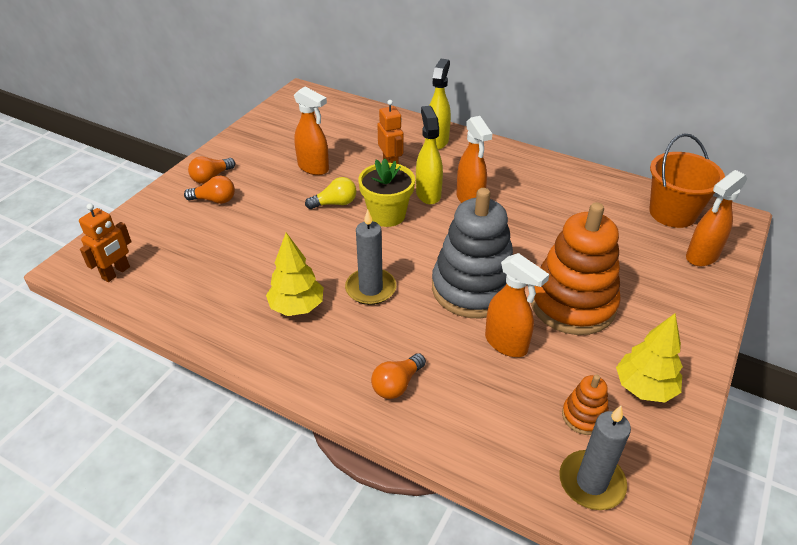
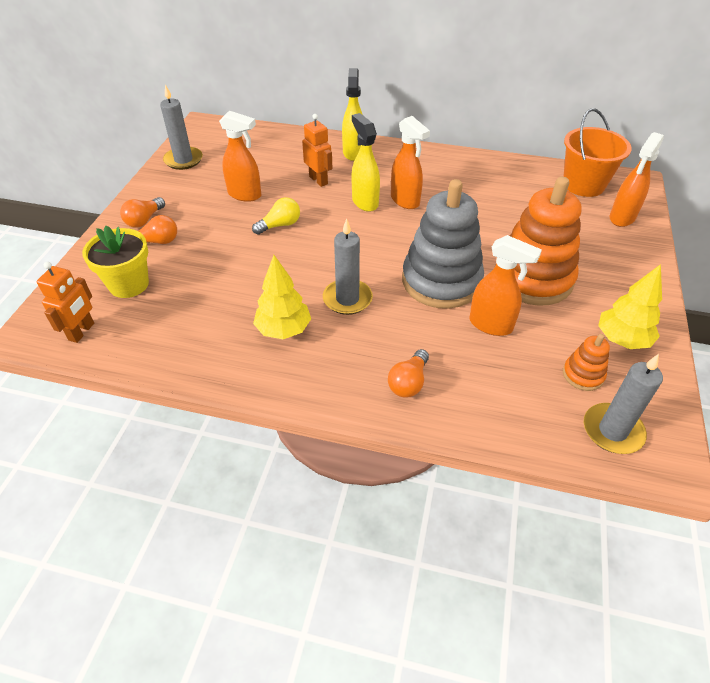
camera: 15 degrees left, 5 degrees up
yellow flower pot [358,158,415,227] -> yellow flower pot moved to [82,226,149,298]
none -> grey candle [160,85,203,170]

